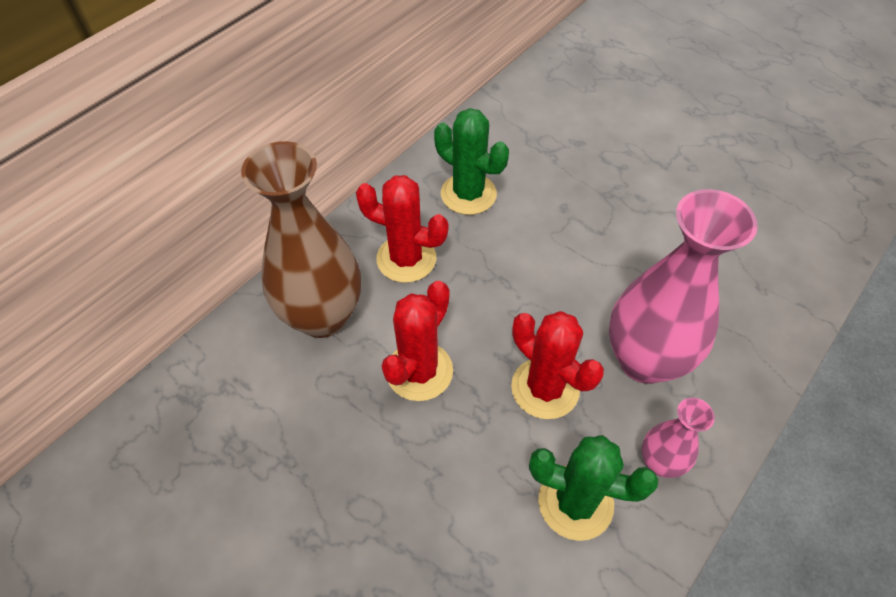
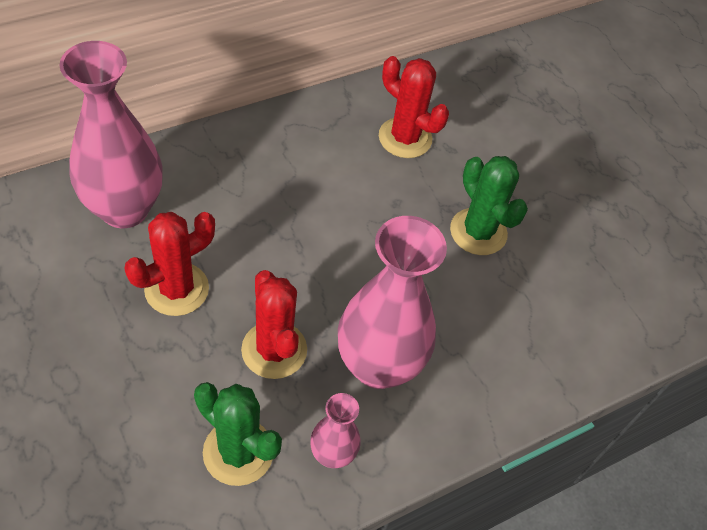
camera: 15 degrees right, 0 degrees up
brown vase [241,141,361,338] -> pink vase [59,41,163,228]
red cactus [356,175,448,283] -> red cactus moved to [379,56,449,158]
green cactus [434,108,509,215] -> green cactus moved to [450,156,528,255]

